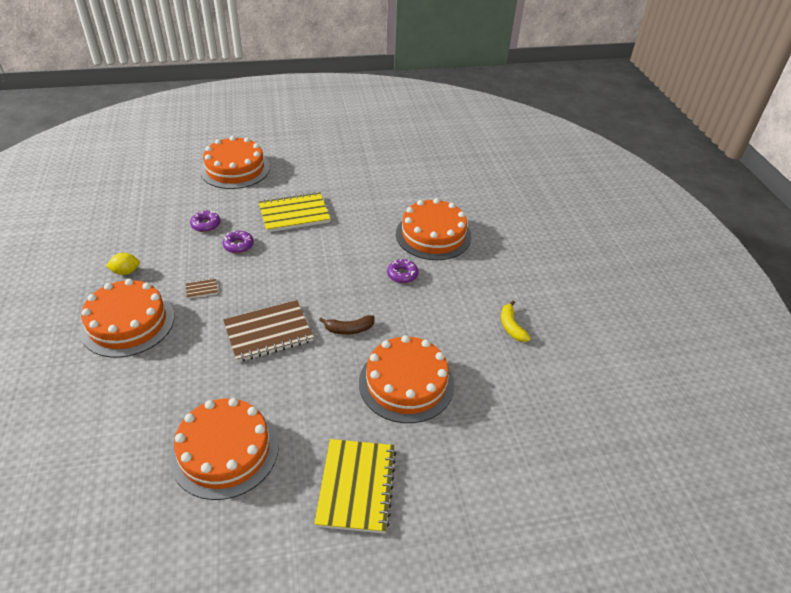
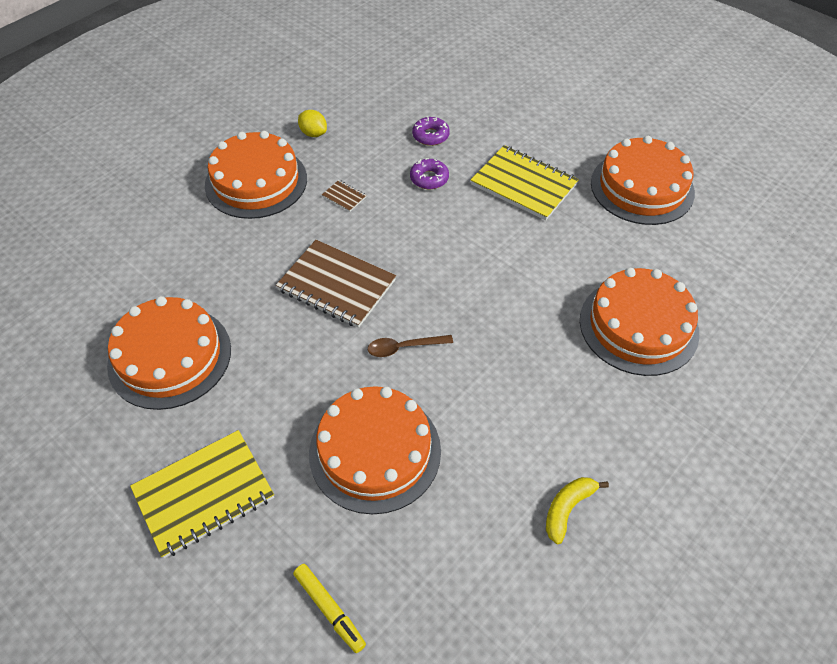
camera: 55 degrees right, 10 degrees up
orange cake [200,136,270,189] -> orange cake moved to [591,136,695,225]
brown banana [319,315,374,335] -> brown spoon [368,335,453,357]
purple donut [387,259,419,283] -> none
none -> yellow marker [293,564,366,653]

